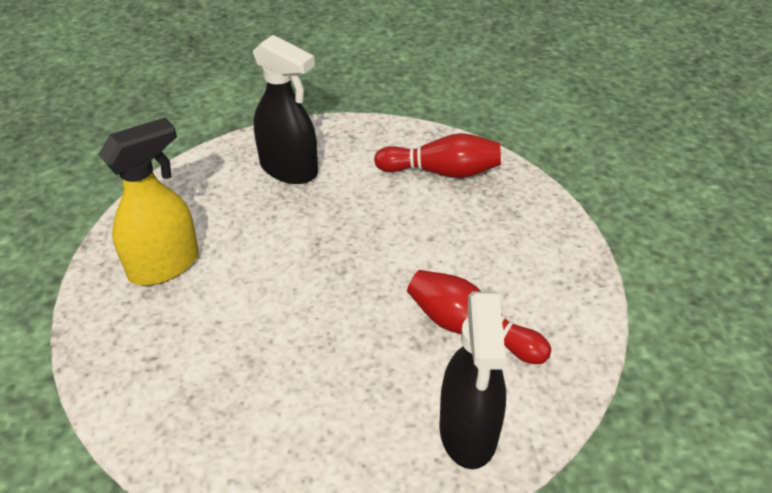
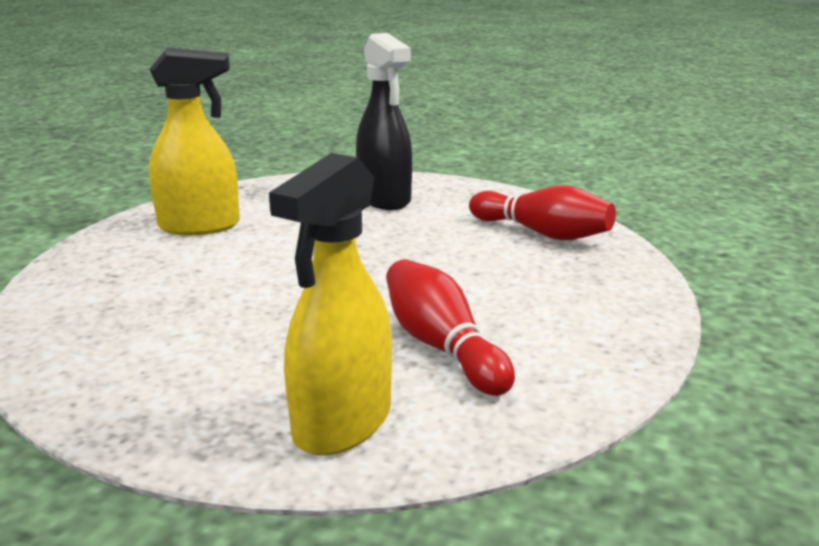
camera: 30 degrees right, 20 degrees down
black spray bottle [439,291,506,469] -> yellow spray bottle [269,153,392,455]

